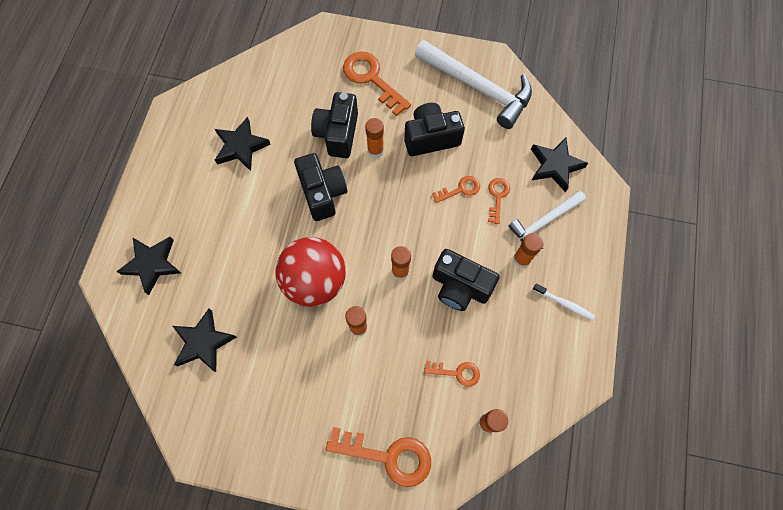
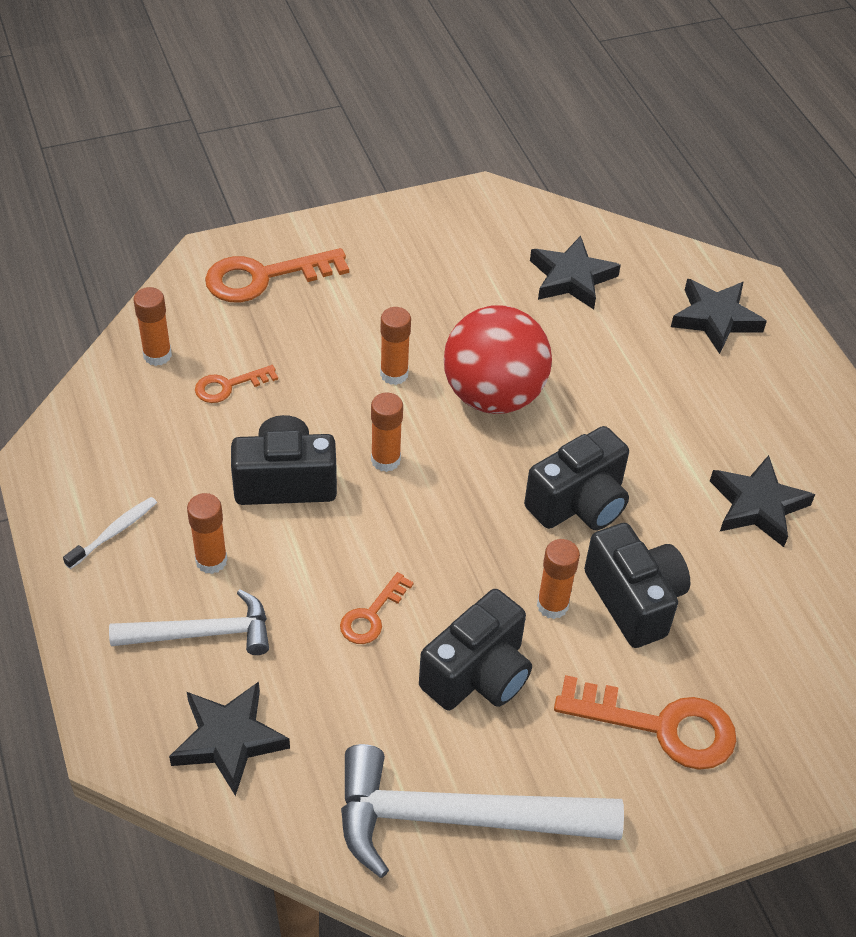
camera: 145 degrees right, 20 degrees down
black camera [294,153,347,221] -> black camera turned 75 degrees counterclockwise [524,426,629,530]
orange key [488,178,510,224] -> none
white hammer [508,191,586,249] -> white hammer turned 60 degrees clockwise [109,589,269,655]
white toothbrush [533,284,595,320] -> white toothbrush turned 135 degrees clockwise [63,497,157,569]

